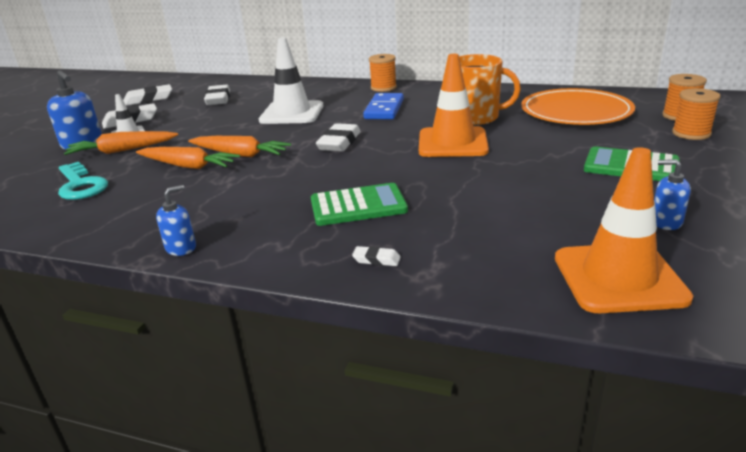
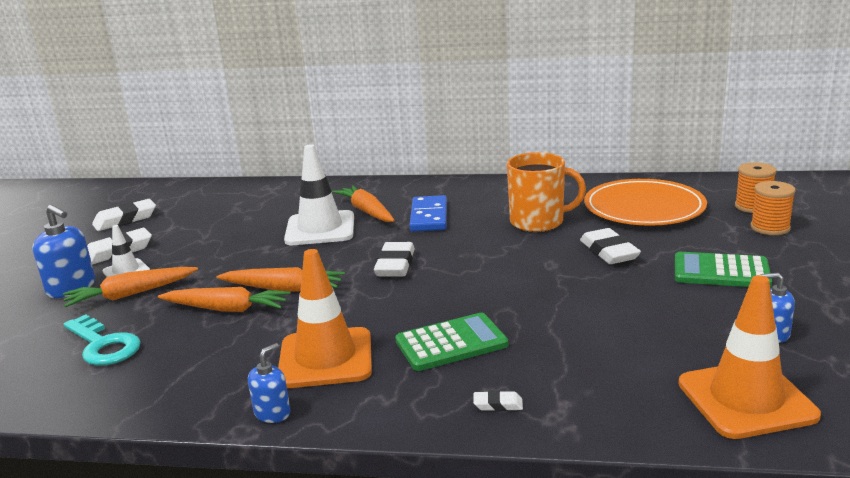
camera: 10 degrees left, 5 degrees down
white eraser [204,85,230,105] -> white eraser moved to [580,228,641,264]
orange spool [369,54,397,92] -> none
orange traffic cone [419,54,489,157] -> orange traffic cone moved to [278,249,372,388]
none -> orange carrot [332,185,395,222]

